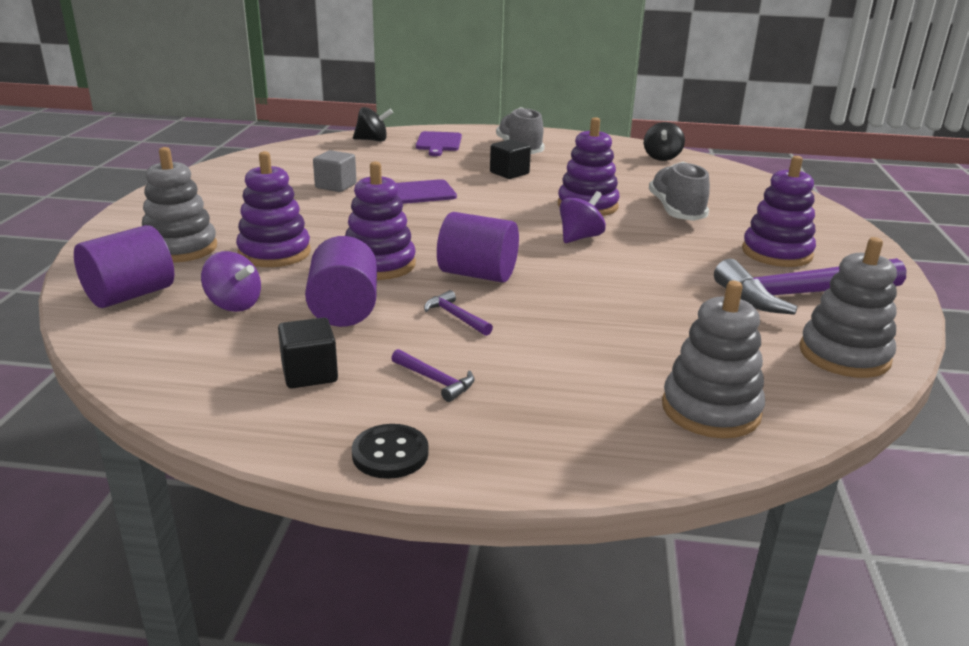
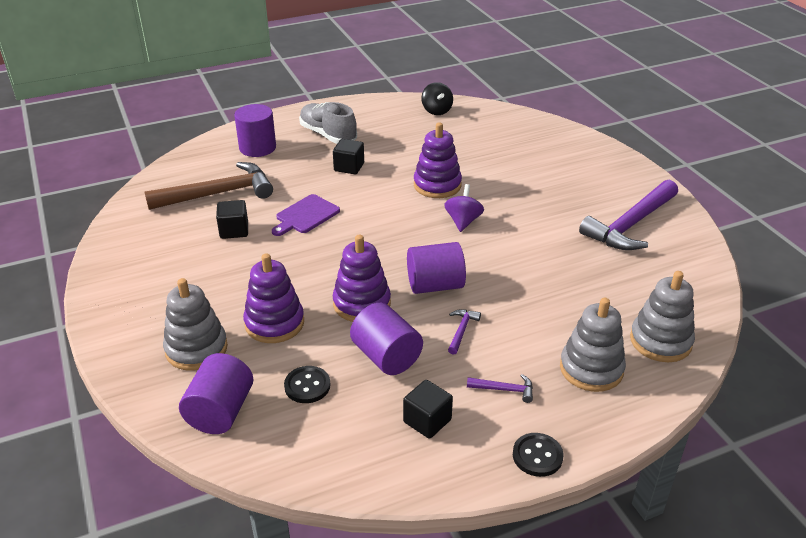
camera: 30 degrees left, 10 degrees up
purple spinning top [201,251,261,312] -> black button [284,366,330,403]
grey cube [313,150,357,192] -> black cube [216,200,248,239]
black spinning top [353,107,393,142] -> none
purple cutting board [416,131,462,156] -> purple cylinder [234,104,276,157]
purple hammer [424,290,493,336] -> purple hammer turned 90 degrees clockwise [448,309,481,355]
grey shoe [649,162,710,221] -> none
purple stacking toy [742,156,816,267] -> none
grey stacking toy [799,237,897,378] -> grey stacking toy moved to [560,298,626,392]
none -> brown hammer [144,162,273,210]

